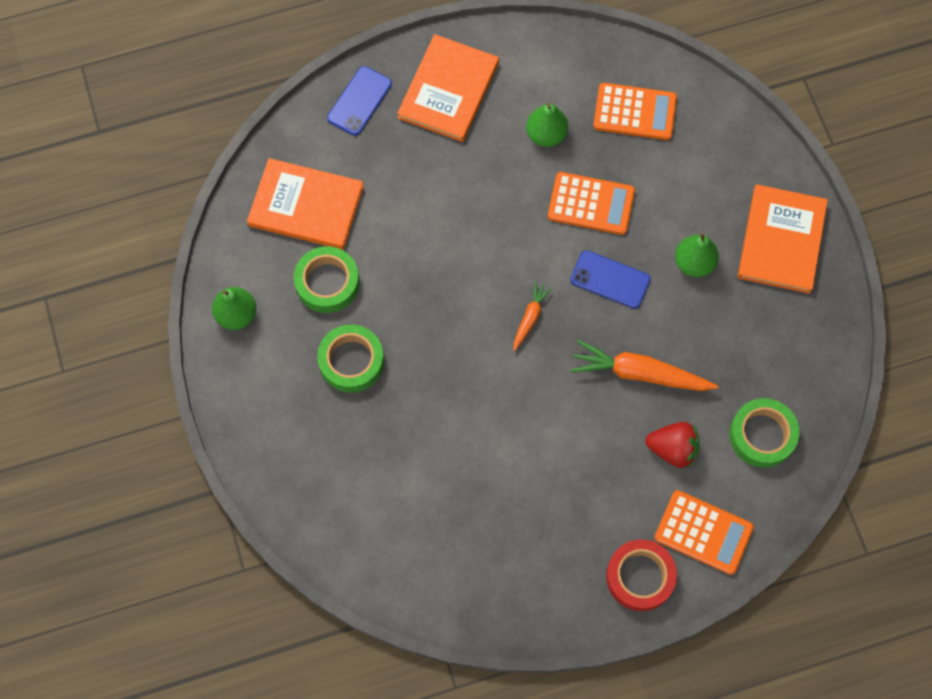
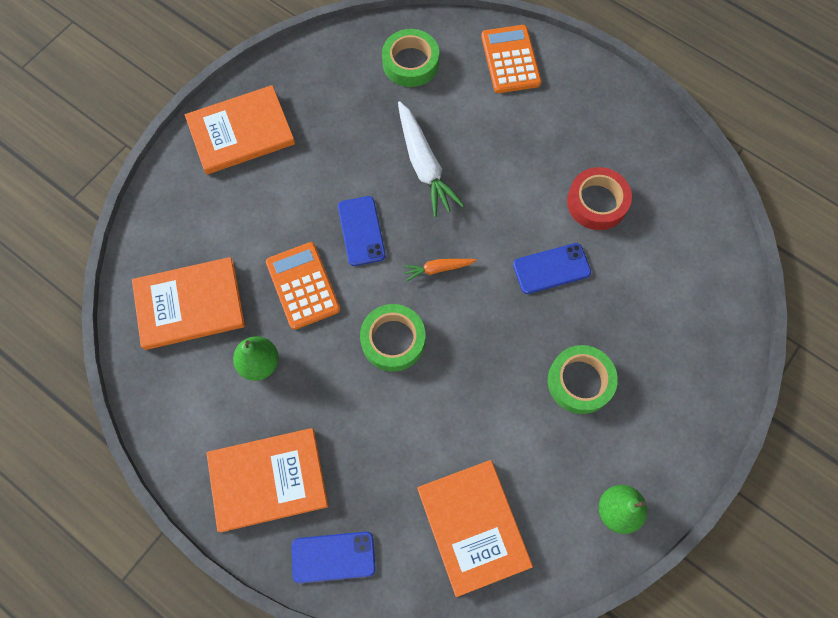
camera: 125 degrees left, 0 degrees up
green tape [294,246,360,313] -> green tape moved to [360,304,425,372]
orange carrot [571,340,719,391] -> white carrot [398,101,464,217]
orange calculator [593,83,677,140] -> orange book [132,257,245,350]
red tape [606,539,677,611] -> red tape moved to [567,167,632,230]
red strawberry [645,422,700,468] -> none
green pear [675,233,719,277] -> none
none -> blue phone [513,243,591,294]

